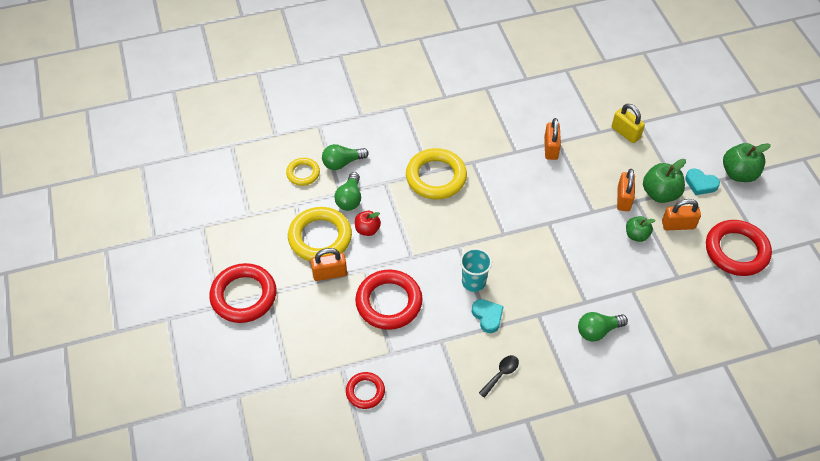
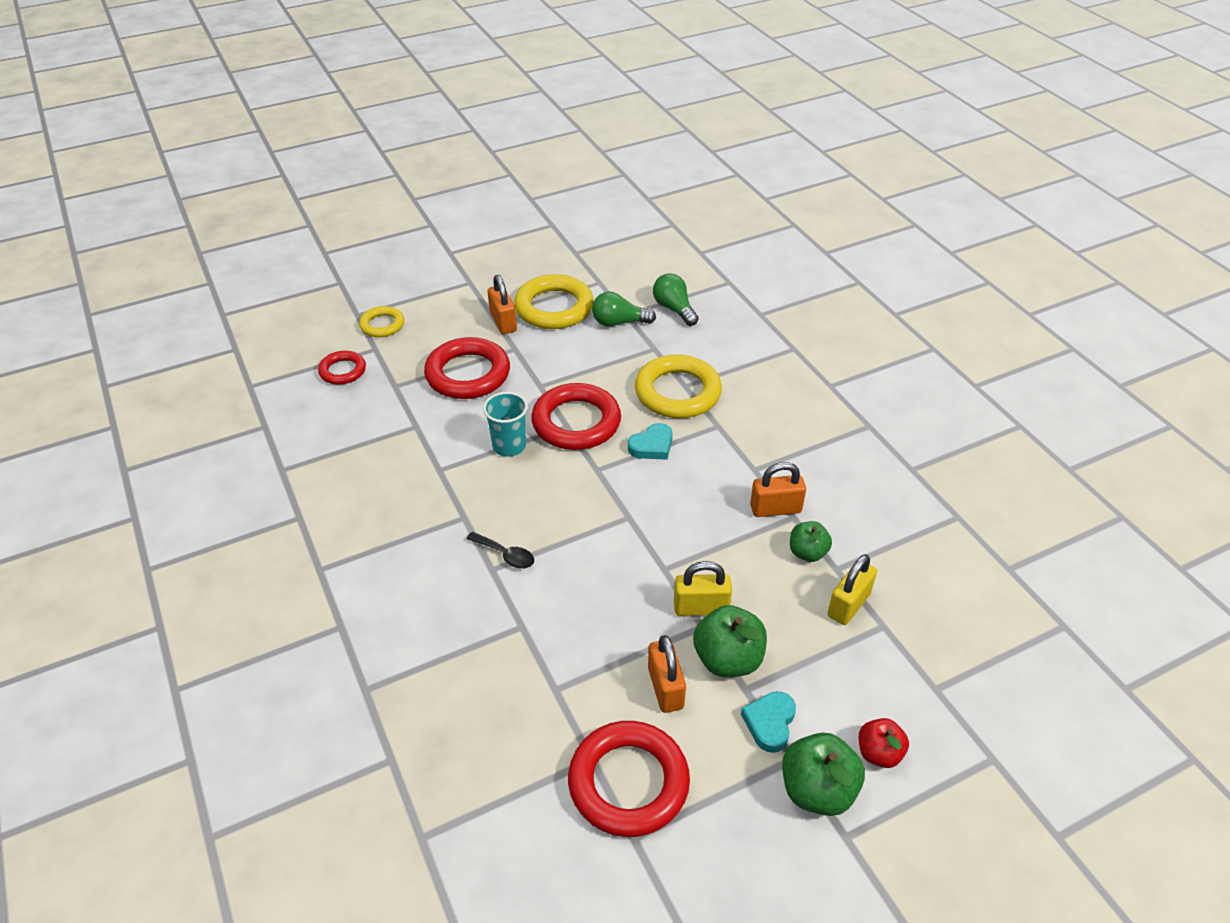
camera: 80 degrees right, 10 degrees down
red ring [209,263,276,323] -> red ring moved to [531,383,621,450]
yellow ring [286,158,320,186] -> yellow ring moved to [359,306,404,337]
red apple [355,211,381,236] -> red apple moved to [859,718,909,768]
turquoise heart [472,299,504,333] -> turquoise heart moved to [628,423,672,460]
black spoon [479,355,519,398] -> black spoon moved to [466,532,534,569]
green light bulb [578,312,628,341] -> none
orange padlock [617,169,635,211] -> yellow padlock [674,561,732,616]
green apple [626,216,656,242] -> green apple moved to [790,521,832,562]

